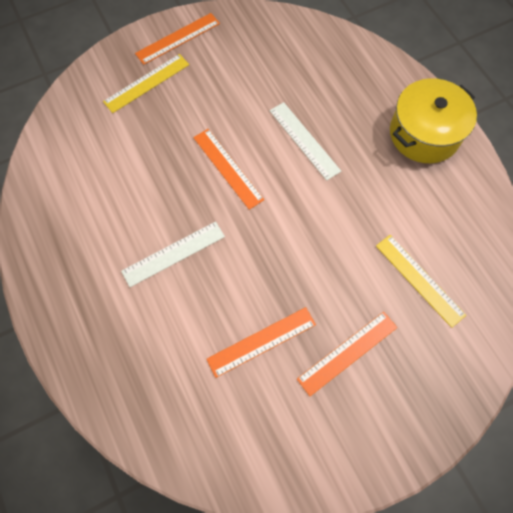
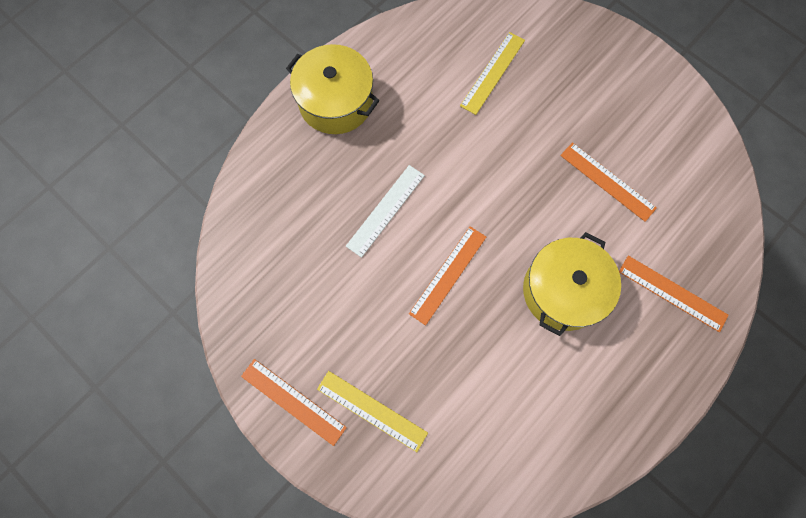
camera: 110 degrees left, 5 degrees up
white ruler [121,221,225,287] -> yellow pot [523,232,621,336]
orange ruler [297,312,397,396] -> orange ruler moved to [619,256,729,332]

